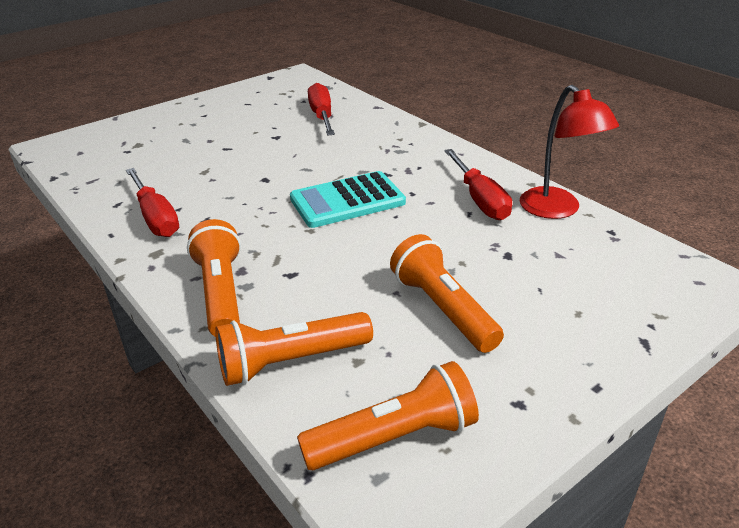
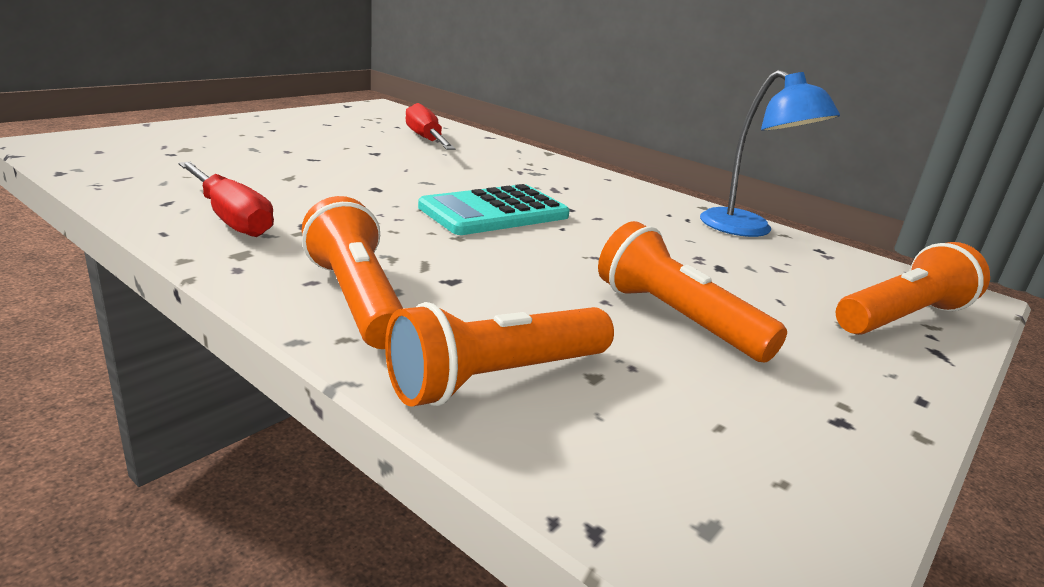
camera: 15 degrees left, 10 degrees down
orange flashlight [297,361,479,470] -> orange flashlight moved to [836,242,990,335]
red screwdriver [444,149,512,220] -> none
red lamp [520,85,619,219] -> blue lamp [700,70,840,237]

